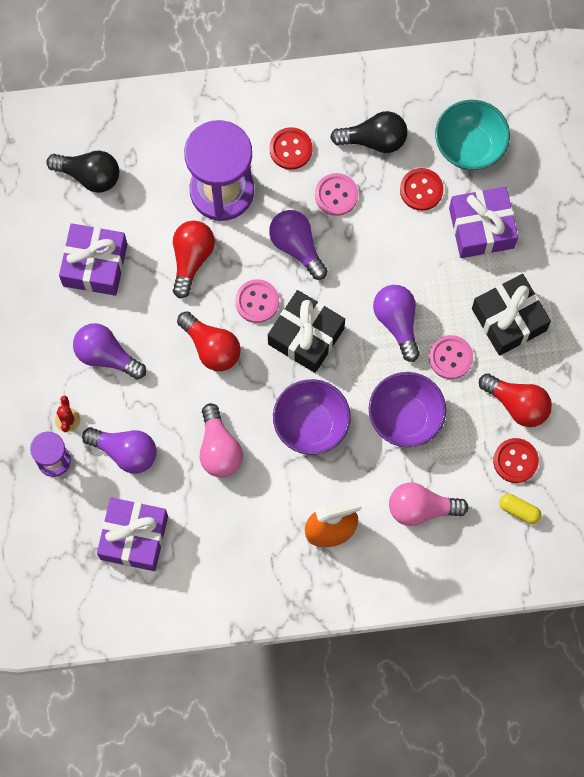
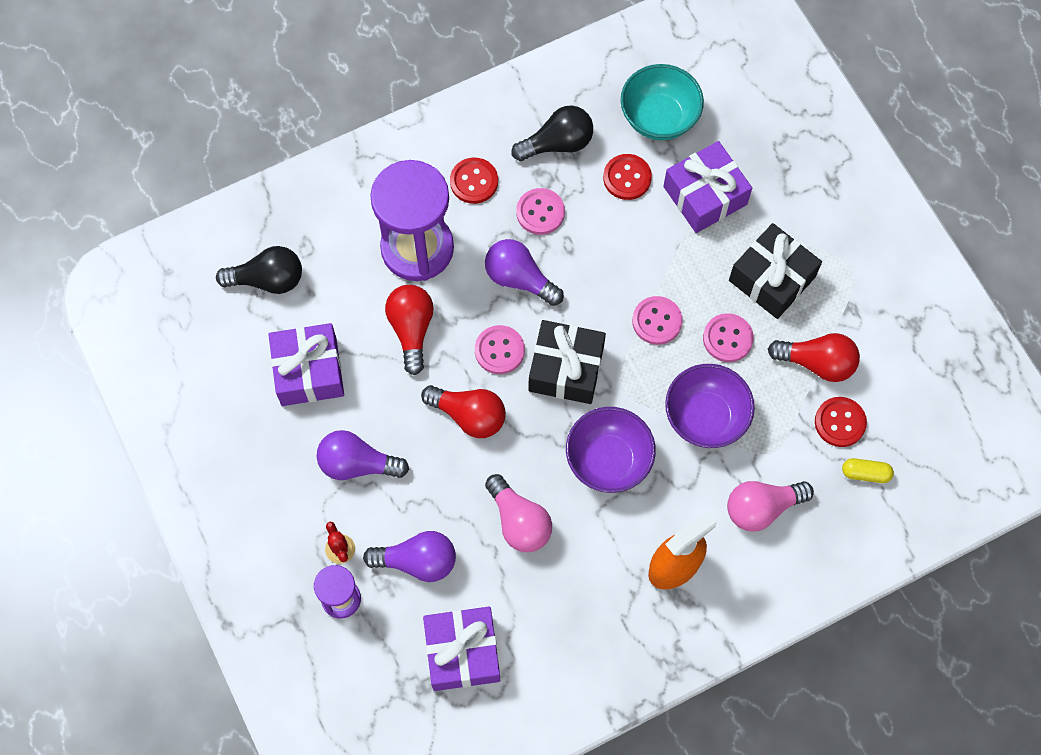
camera: 20 degrees left, 5 degrees down
purple light bulb [373,285,420,362] -> pink button [632,296,683,345]

